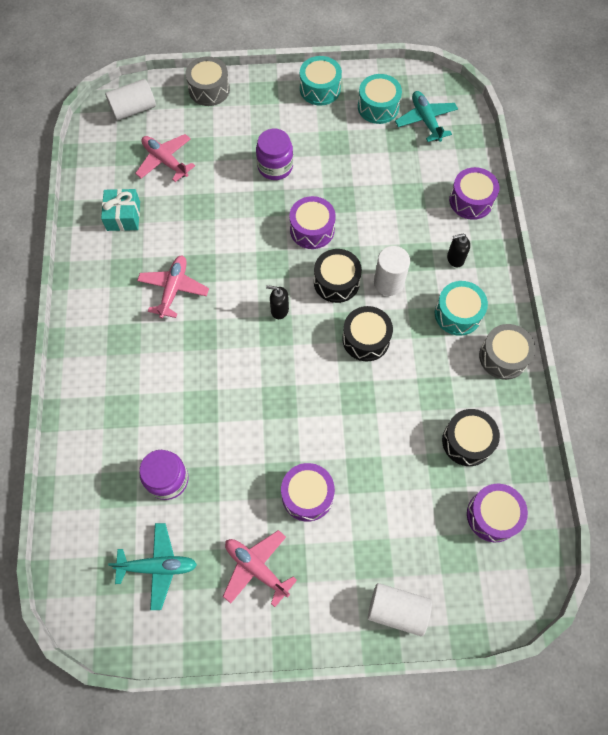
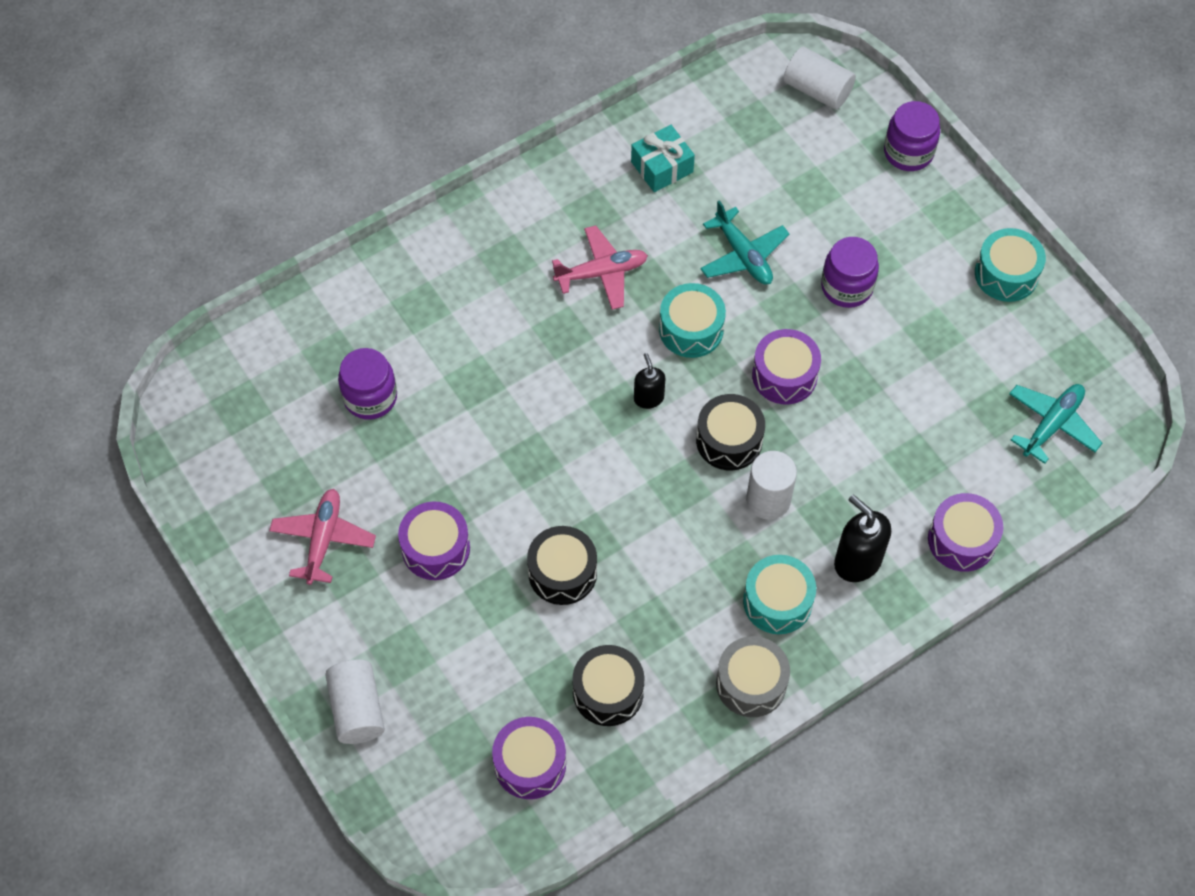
camera: 60 degrees right, 5 degrees down
turquoise plane [108,523,197,610] -> turquoise plane moved to [700,200,789,285]
pink plane [135,134,195,182] -> none
grey drum [186,56,230,106] -> purple jar [884,101,940,171]
black drum [342,306,393,361] -> black drum moved to [527,526,597,605]
turquoise drum [358,74,402,124] -> turquoise drum moved to [659,283,726,358]
black soap dispenser [447,234,470,267] -> black soap dispenser [834,495,891,582], size x1.65

